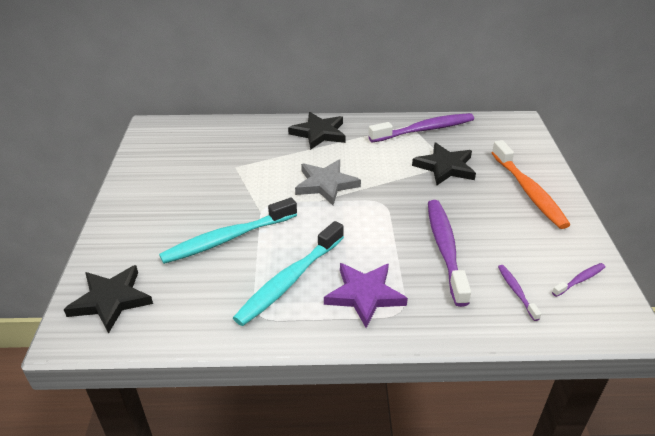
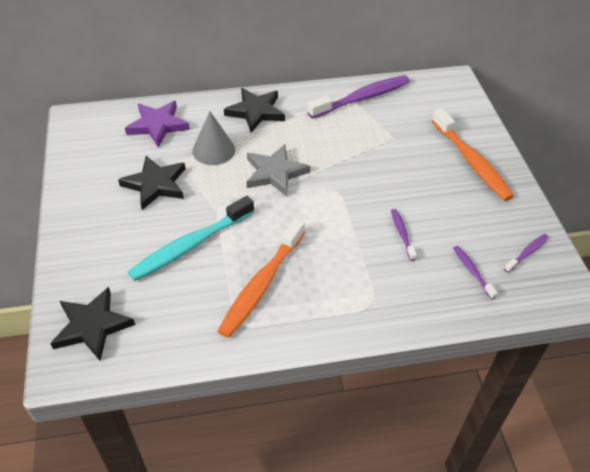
camera: 10 degrees left, 10 degrees up
turquoise toothbrush [233,221,344,326] -> orange toothbrush [218,218,305,338]
purple star [324,263,408,328] -> purple star moved to [125,101,190,147]
black star [412,143,476,185] -> black star moved to [118,156,185,210]
purple toothbrush [428,200,471,307] -> purple toothbrush [391,209,417,261], size x0.47
none -> grey cone [192,111,235,165]

